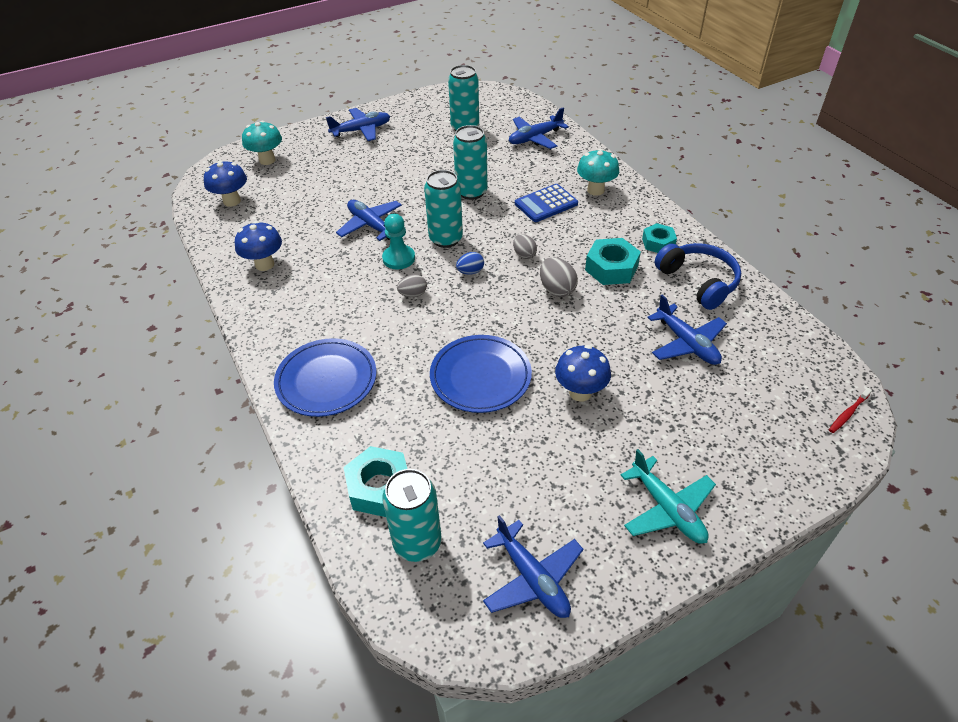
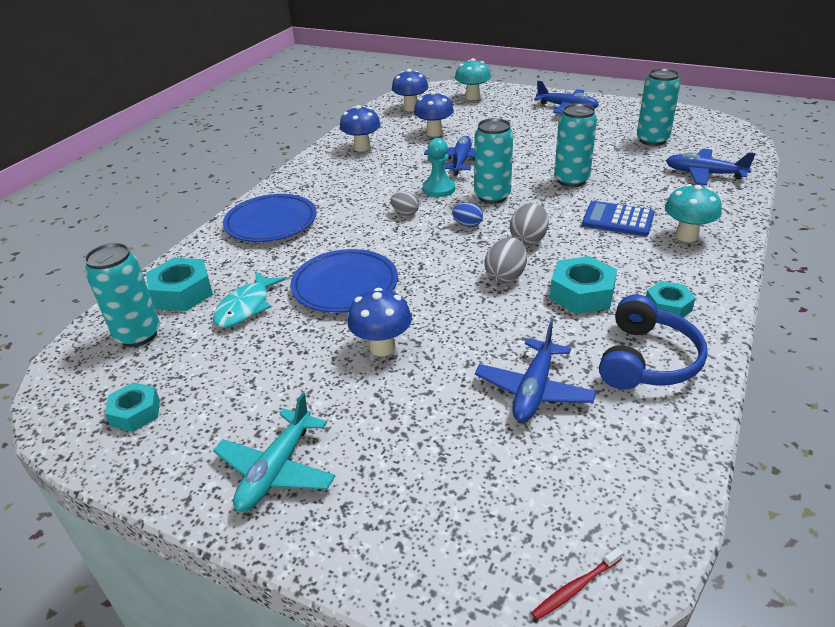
camera: 55 degrees right, 10 degrees down
blue plane [483,515,583,618] -> turquoise nut [105,382,160,432]
grey egg [513,234,537,259] -> grey egg [510,203,549,245], size x1.51
red toothbrush [829,388,872,433] -> red toothbrush turned 45 degrees counterclockwise [531,547,623,620]
none -> turquoise fish [213,272,286,328]
none -> blue mushroom [414,91,454,137]

